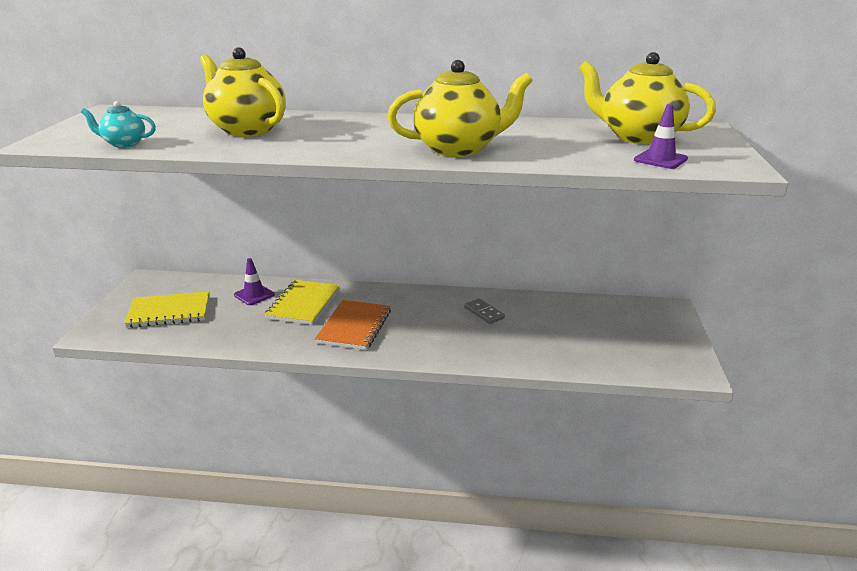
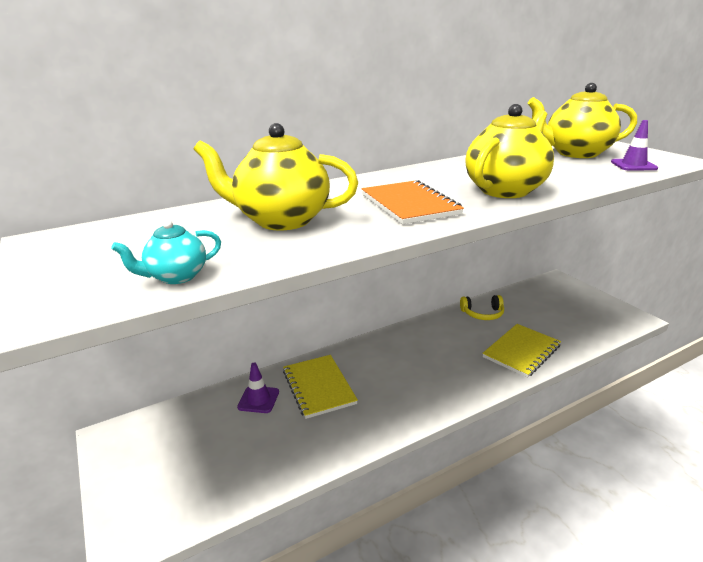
camera: 35 degrees left, 0 degrees up
yellow notebook [124,291,210,328] -> yellow notebook moved to [482,324,561,378]
orange notebook [315,300,391,350] -> orange notebook moved to [361,180,464,224]
grey domino [464,299,505,324] -> none
none -> yellow headphones [460,295,504,320]

